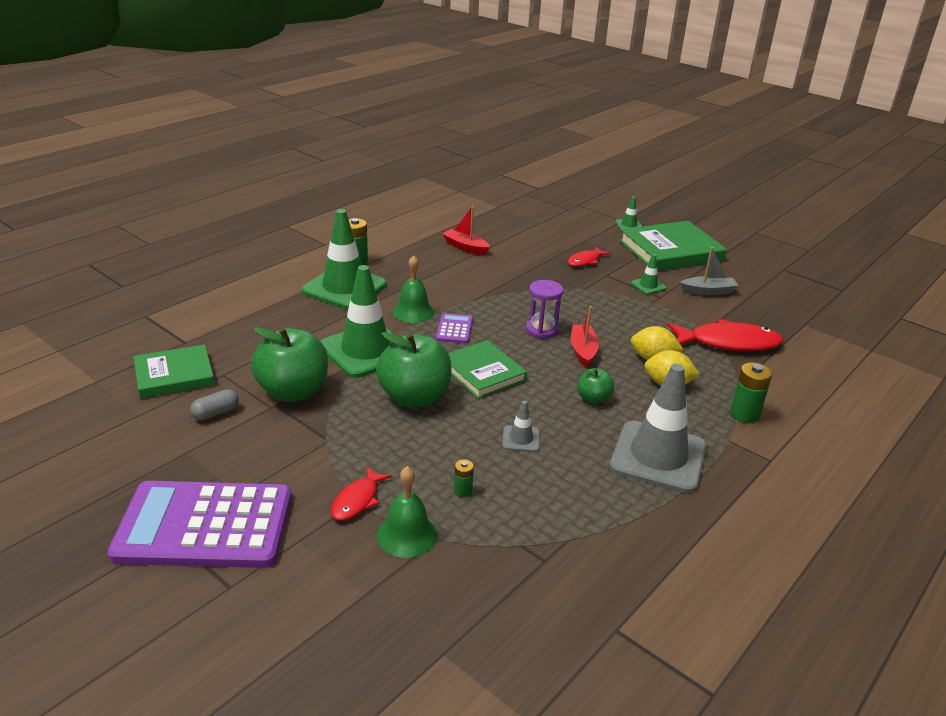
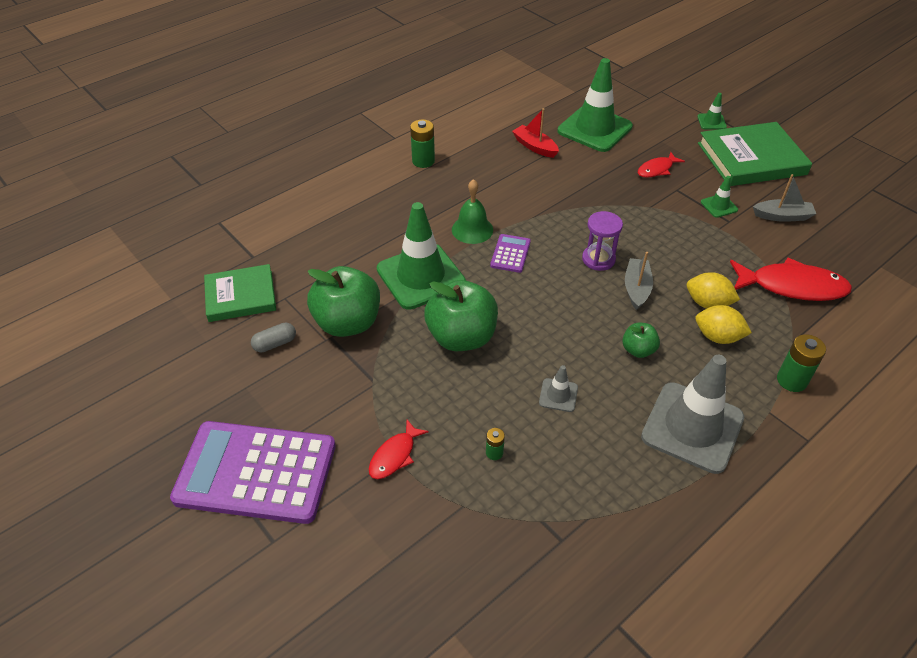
camera: 10 degrees right, 15 degrees up
green traffic cone [301,209,387,309] -> green traffic cone moved to [558,58,633,152]
green bell [377,466,437,558] -> none
green book [448,340,527,399] -> none
red boat [571,306,599,367] -> grey boat [625,252,653,310]

